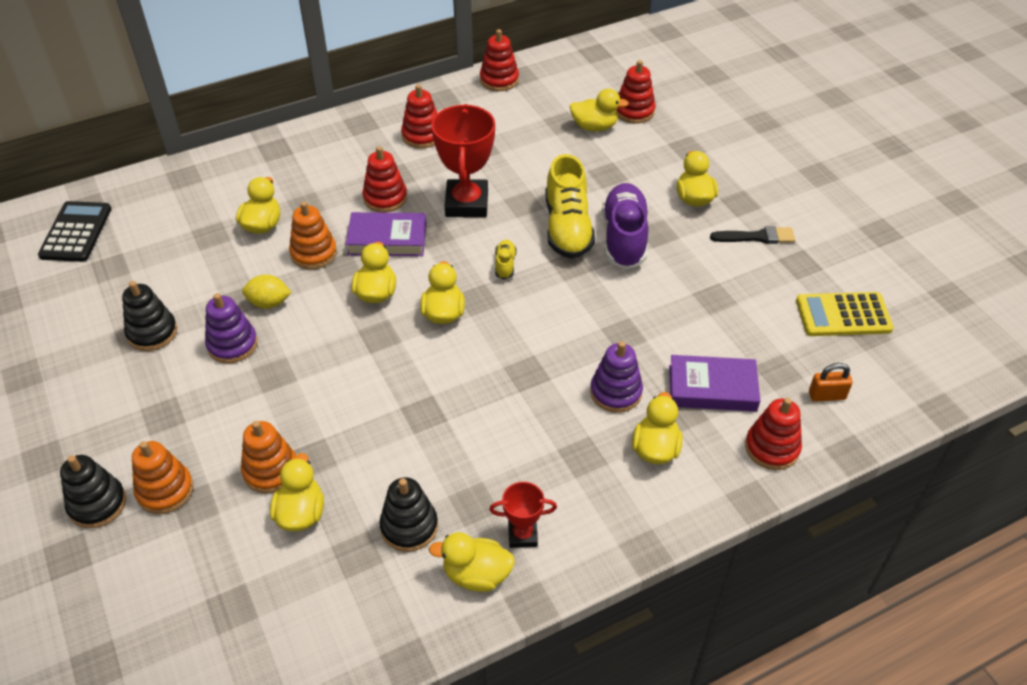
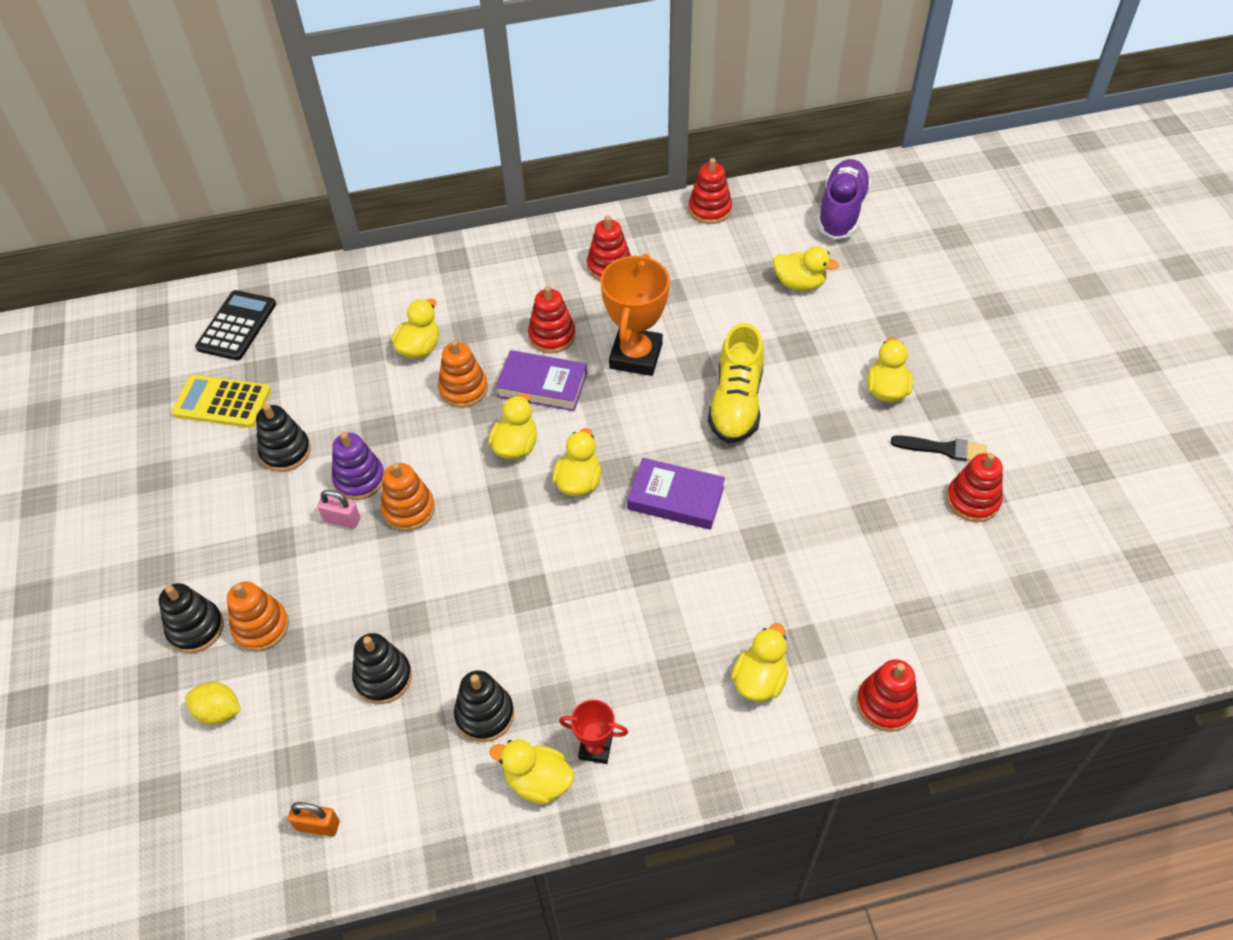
camera: 15 degrees right, 5 degrees up
orange stacking toy [241,421,296,494] -> orange stacking toy moved to [381,463,435,531]
yellow lemon [242,274,292,309] -> yellow lemon moved to [185,682,241,725]
yellow duck [270,453,324,532] -> black stacking toy [352,633,412,704]
red trophy [431,104,495,217] -> orange trophy [600,254,670,376]
yellow shoe [495,240,516,279] -> none
purple stacking toy [590,341,643,413] -> none
purple shoe [602,183,648,269] -> purple shoe moved to [817,159,871,239]
red stacking toy [616,60,656,124] -> red stacking toy moved to [947,453,1003,522]
purple book [669,355,760,412] -> purple book moved to [627,458,725,530]
yellow calculator [796,292,894,336] -> yellow calculator moved to [172,375,271,428]
orange padlock [809,363,853,402] -> orange padlock moved to [288,802,340,837]
none -> pink padlock [317,490,360,529]

